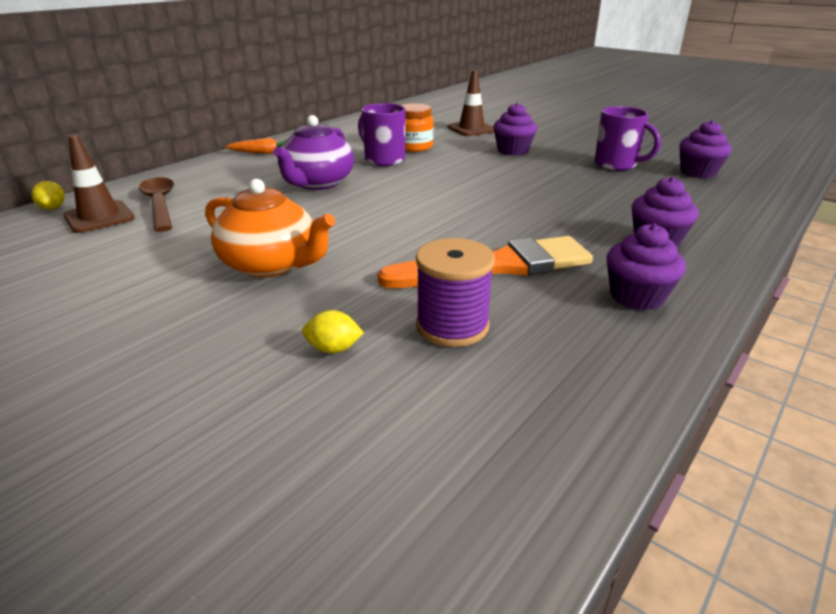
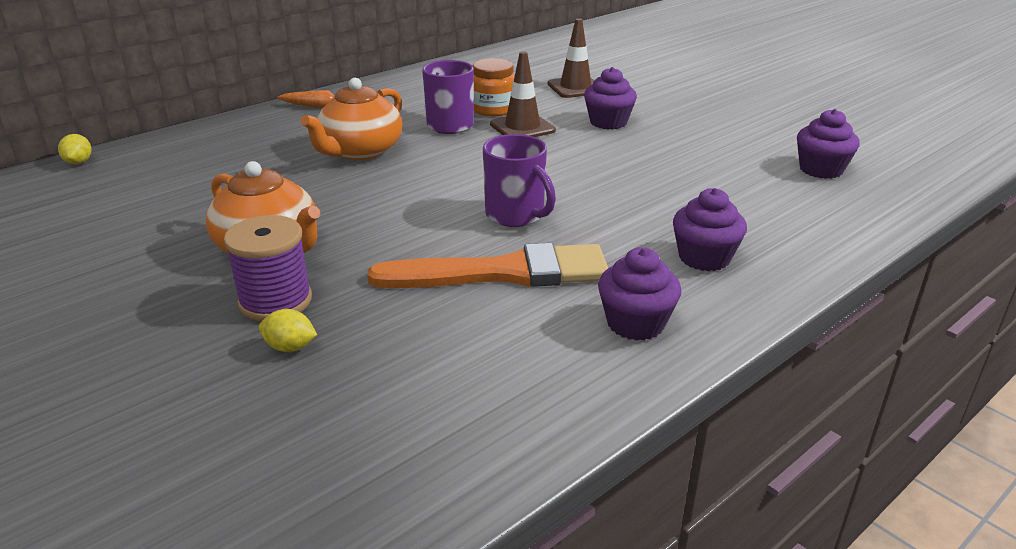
camera: 10 degrees right, 0 degrees up
brown traffic cone [63,135,135,233] -> brown traffic cone moved to [490,51,556,137]
brown spoon [139,177,174,232] -> none
purple teapot [273,115,354,190] -> orange teapot [301,78,402,160]
purple spool [416,238,495,347] -> purple spool moved to [224,215,312,321]
purple mug [594,106,661,171] -> purple mug moved to [483,134,556,227]

